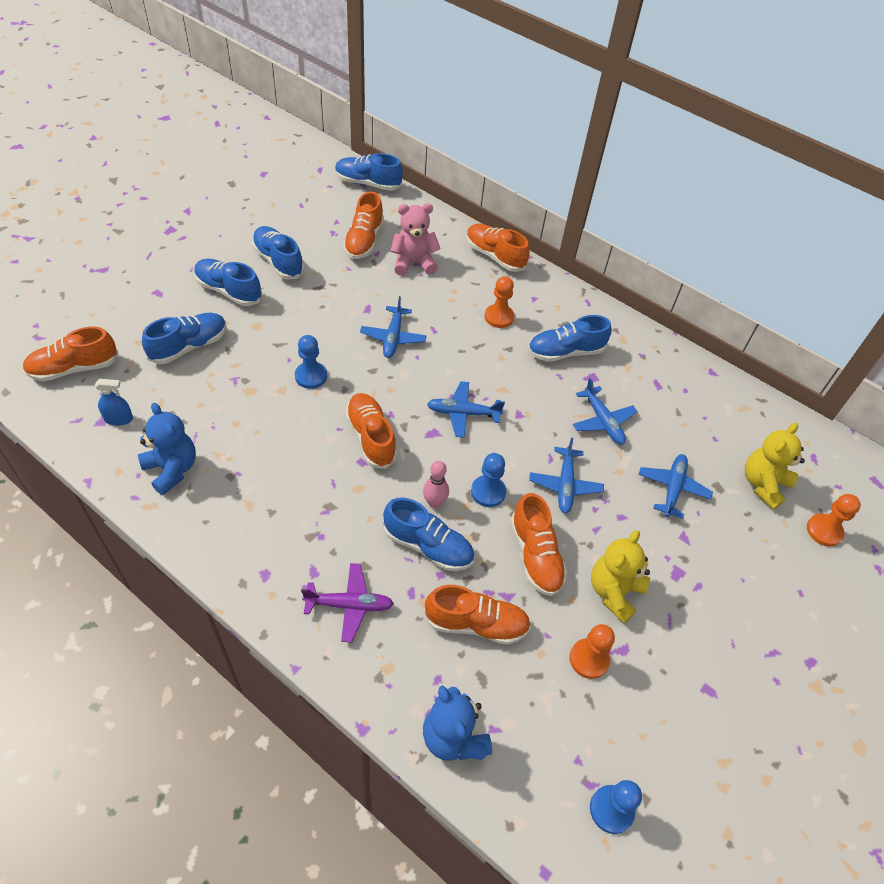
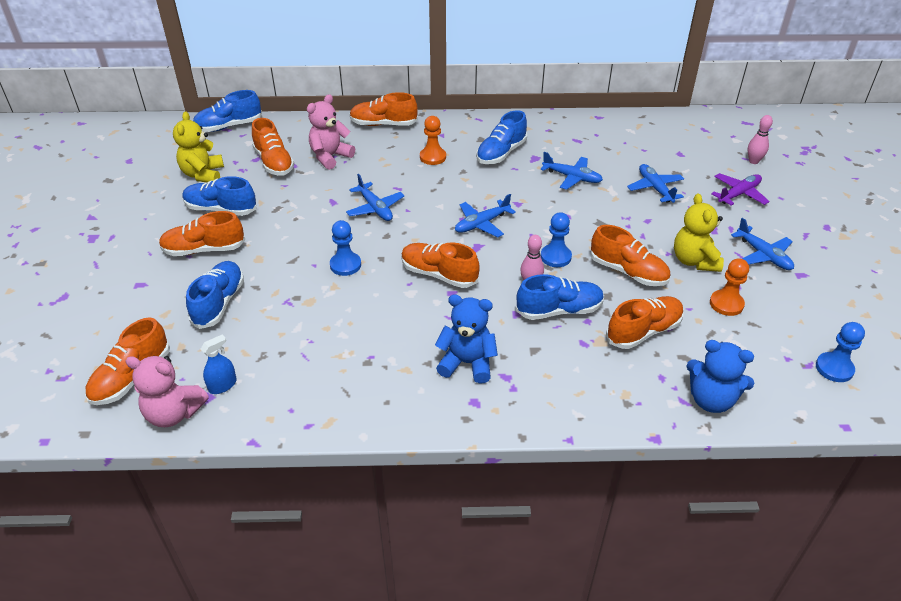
camera: 35 degrees left, 10 degrees down
blue teddy bear [138,403,196,495] -> blue teddy bear moved to [435,294,498,383]
blue shoe [194,259,262,306] -> orange shoe [159,211,245,256]
purple plane [301,563,394,642] -> purple plane moved to [711,173,770,206]
blue plane [529,438,604,514] -> blue plane moved to [731,218,794,270]
yellow teddy bear [745,423,805,510] -> yellow teddy bear moved to [173,112,224,183]
orange pawn [807,494,861,547] -> pink bowling pin [748,115,773,164]
none -> pink teddy bear [125,356,209,427]

